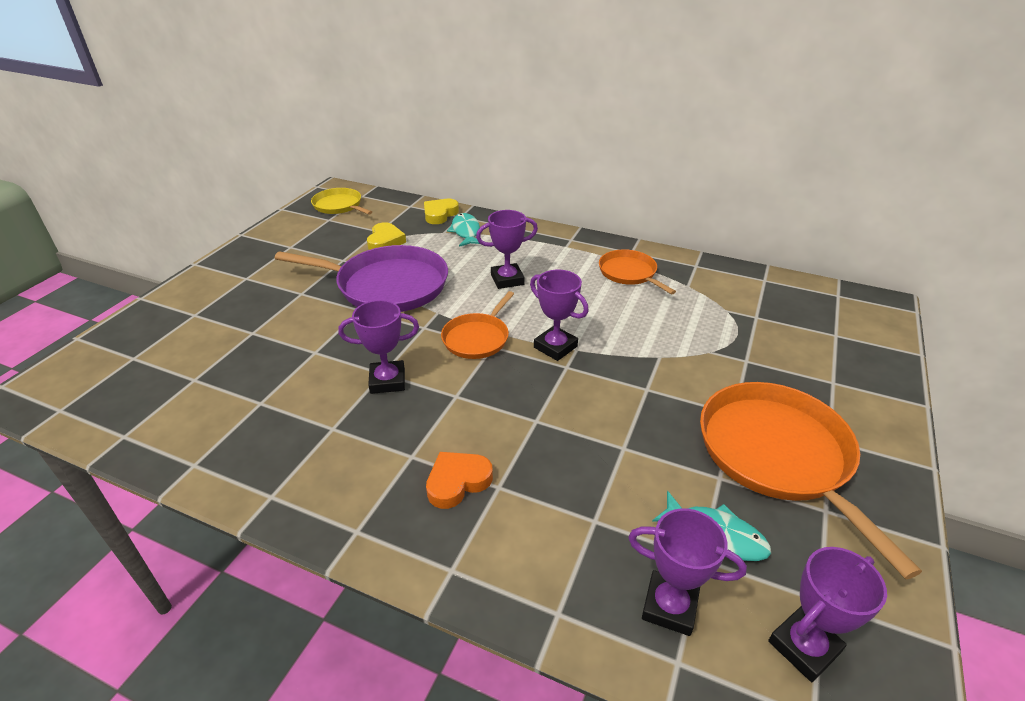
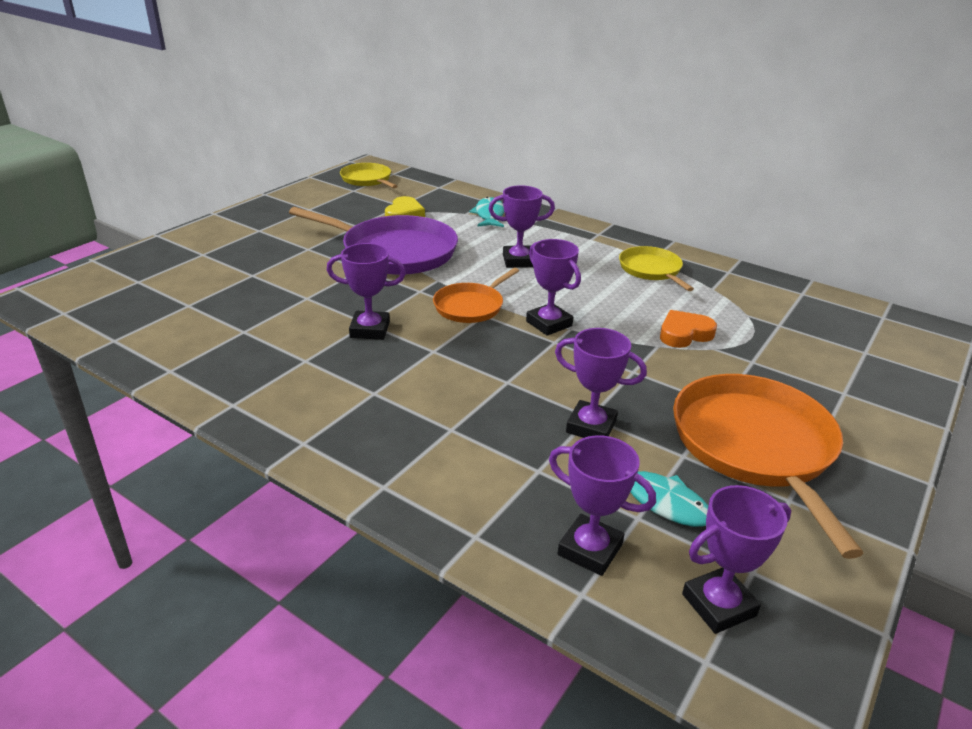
camera: 10 degrees right, 5 degrees down
yellow heart [424,199,459,224] -> none
orange heart [426,452,493,509] -> orange heart moved to [660,310,717,348]
orange pan [599,249,676,295] -> yellow pan [619,246,694,291]
none -> purple trophy [555,328,647,438]

